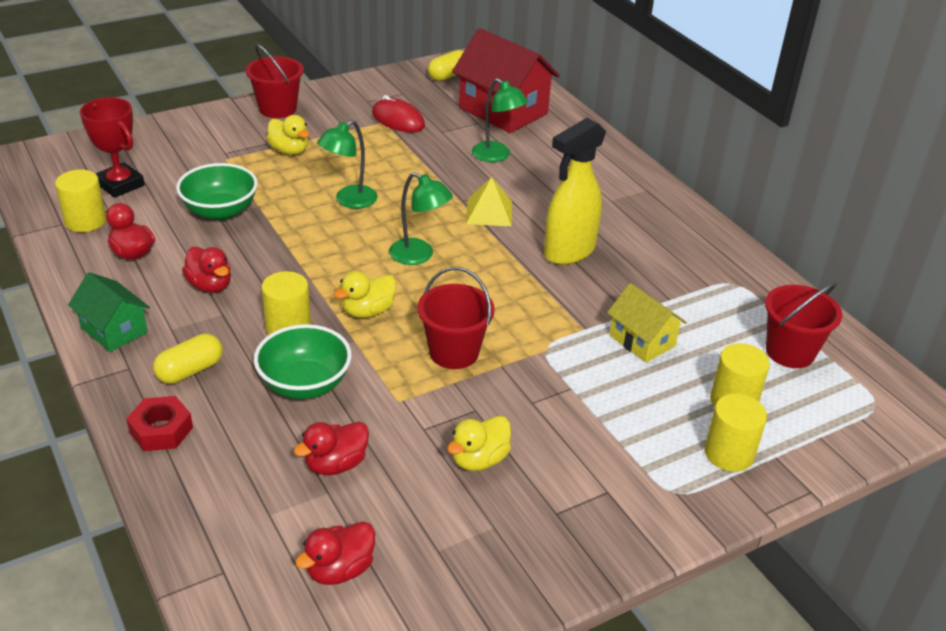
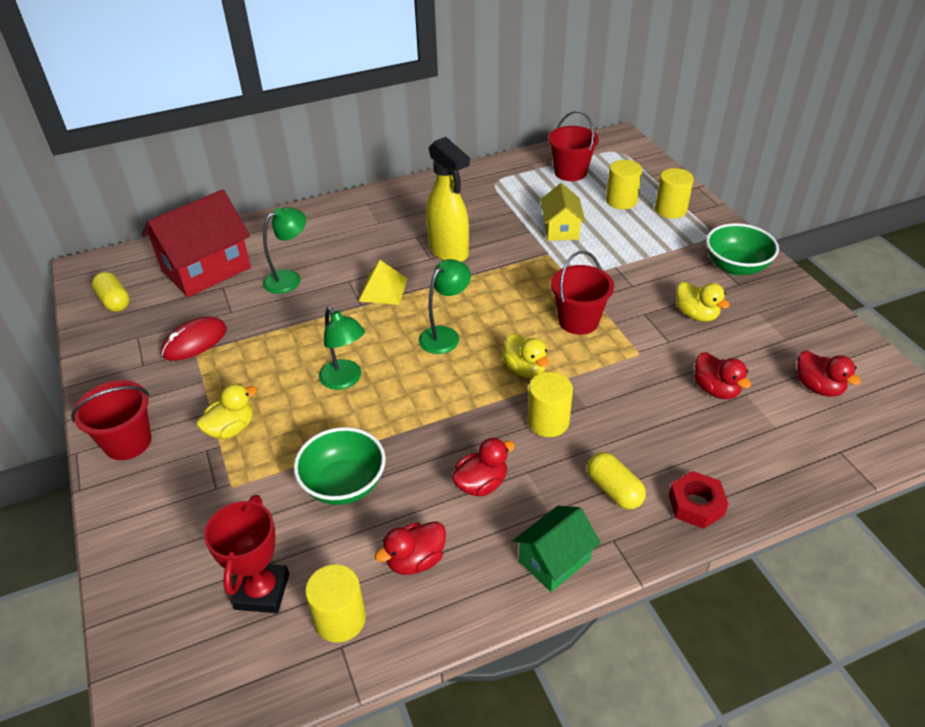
camera: 80 degrees left, 5 degrees up
red trophy [80,97,145,198] -> red trophy turned 45 degrees counterclockwise [204,495,289,613]
green bowl [254,324,352,399] -> green bowl moved to [706,223,779,275]
yellow house [607,283,687,363] -> yellow house turned 60 degrees counterclockwise [541,183,585,241]

